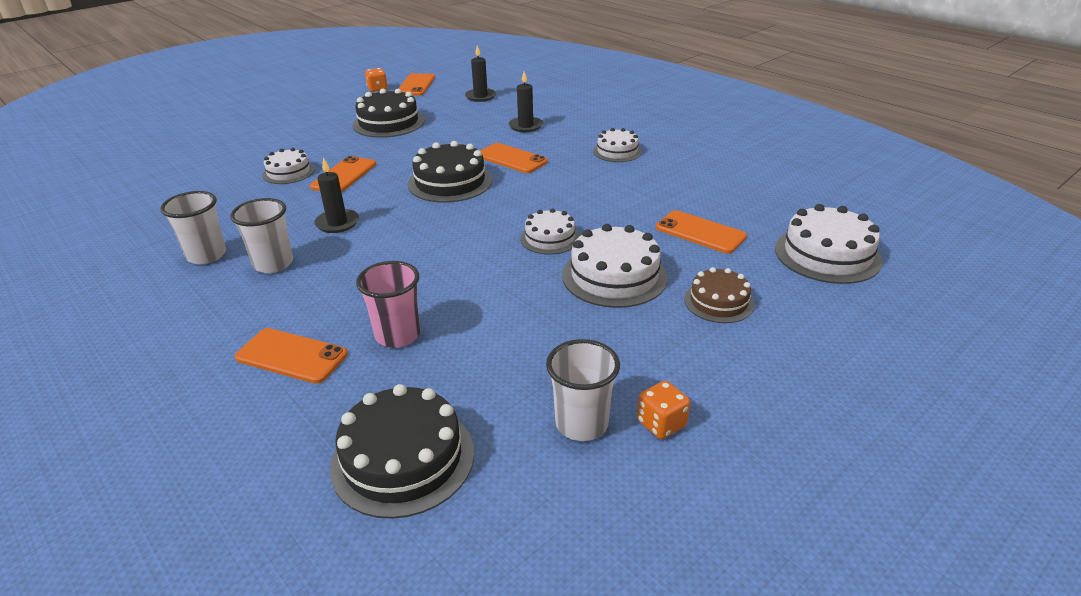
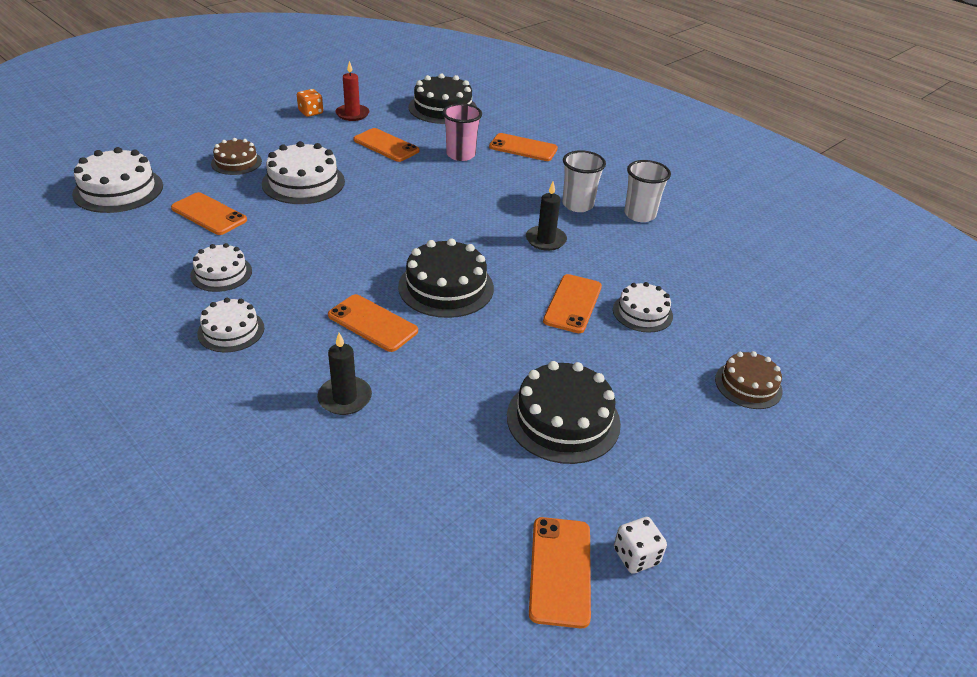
camera: 175 degrees right, 5 degrees up
orange dice [365,68,388,92] -> white dice [614,517,667,574]
black candle [465,45,496,102] -> none
white cake [520,208,580,255] -> white cake moved to [190,243,252,292]
white cup [546,339,620,441] -> red candle [336,61,369,121]
none -> orange phone [354,128,419,162]
none -> brown cake [715,351,783,409]

